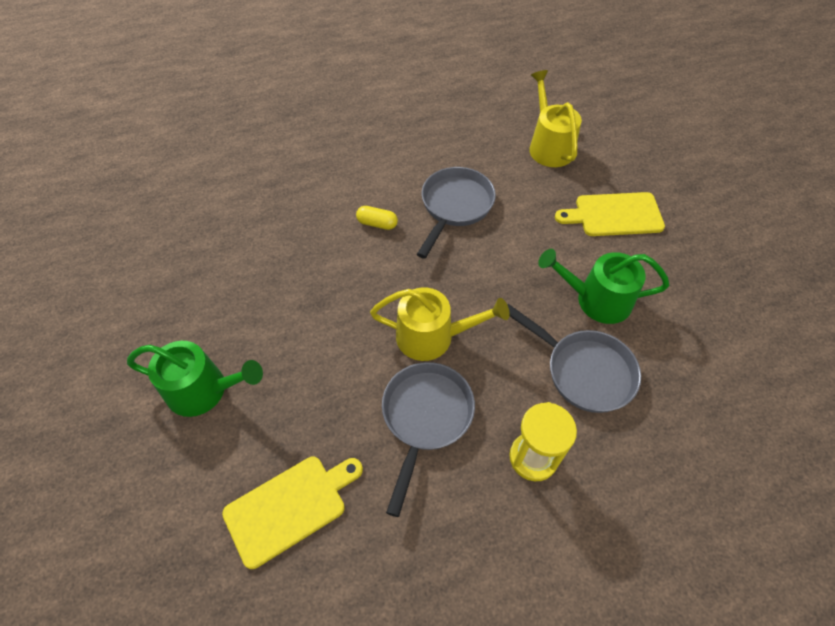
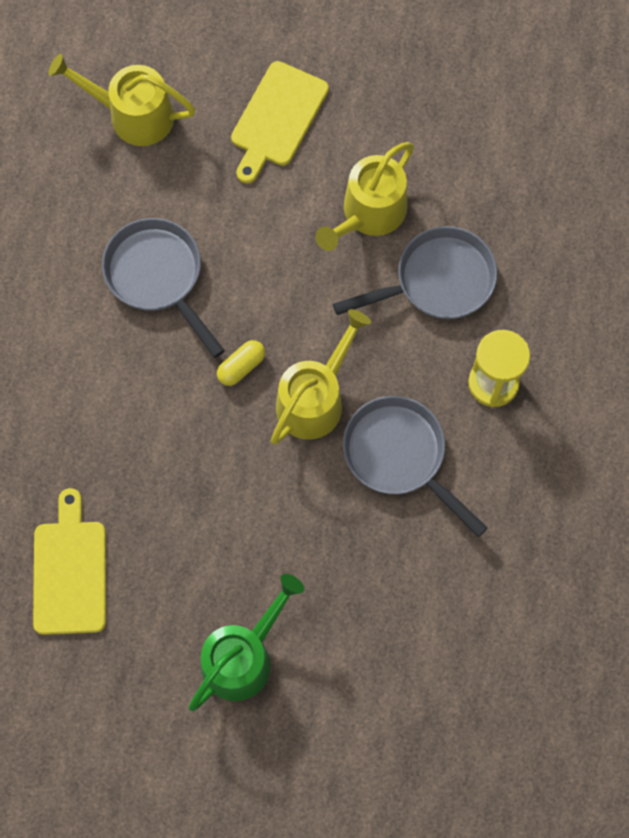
camera: 60 degrees left, 15 degrees up
yellow cutting board [222,457,363,569] -> yellow cutting board moved to [33,488,106,635]
yellow capsule [356,206,398,230] -> yellow capsule moved to [217,340,265,386]
green watering can [538,249,669,324] -> yellow watering can [315,142,414,251]

